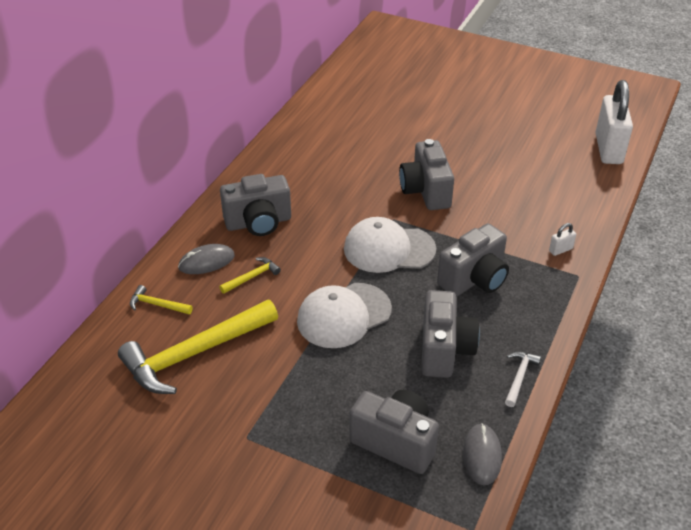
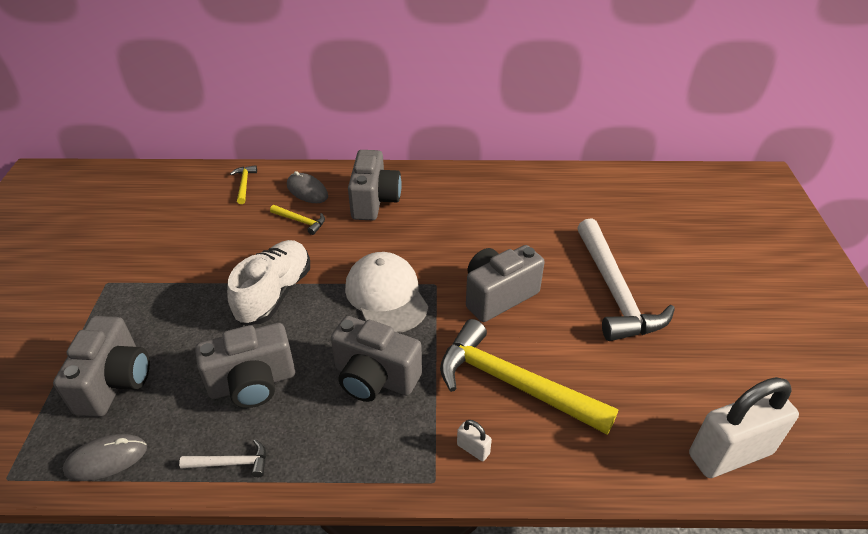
camera: 65 degrees right, 0 degrees up
yellow hammer [118,300,278,394] -> yellow hammer moved to [440,319,619,435]
grey camera [220,174,291,236] -> grey camera turned 135 degrees counterclockwise [348,150,402,220]
white cap [297,283,392,348] -> white shoe [227,240,310,325]
none -> white hammer [577,218,675,341]

